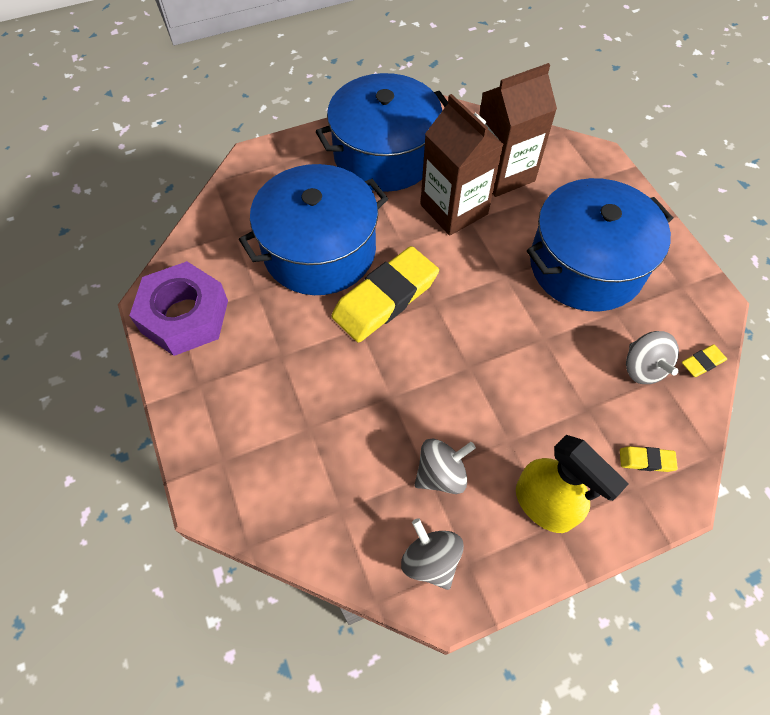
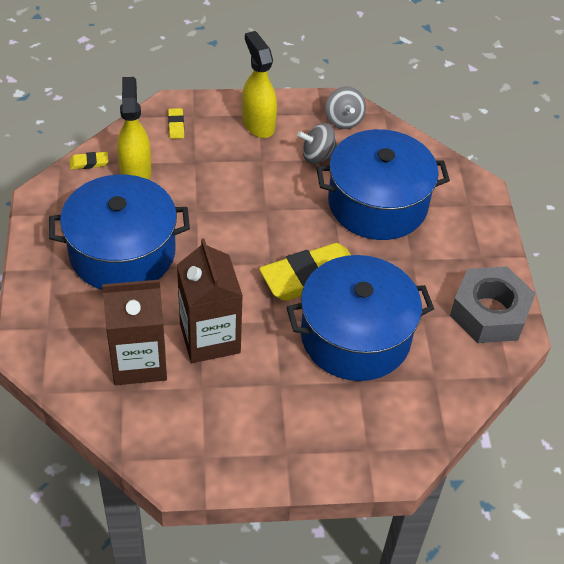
camera: 165 degrees left, 10 degrees down
purple nut [129,261,228,356] -> grey nut [450,267,536,343]
blue pot [316,73,448,192] -> blue pot moved to [316,129,450,240]
yellow eraser [620,446,678,472] -> yellow eraser turned 60 degrees clockwise [168,108,184,139]
grey spinning top [626,331,679,384] -> yellow spray bottle [117,77,151,180]

